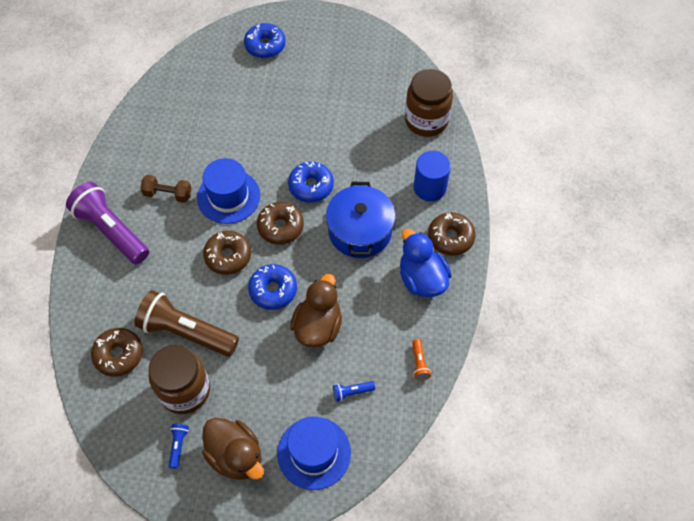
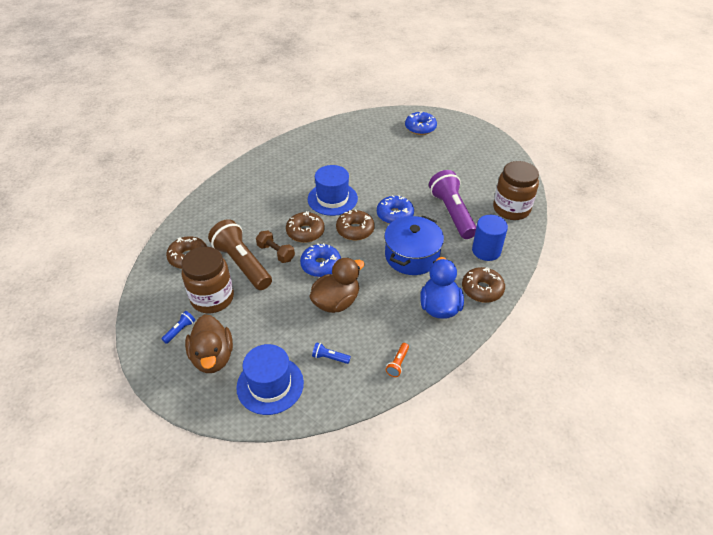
camera: 30 degrees right, 15 degrees down
purple flashlight [66,182,149,264] -> purple flashlight moved to [429,170,476,239]
brown dumbbell [140,175,191,203] -> brown dumbbell moved to [256,231,295,263]

